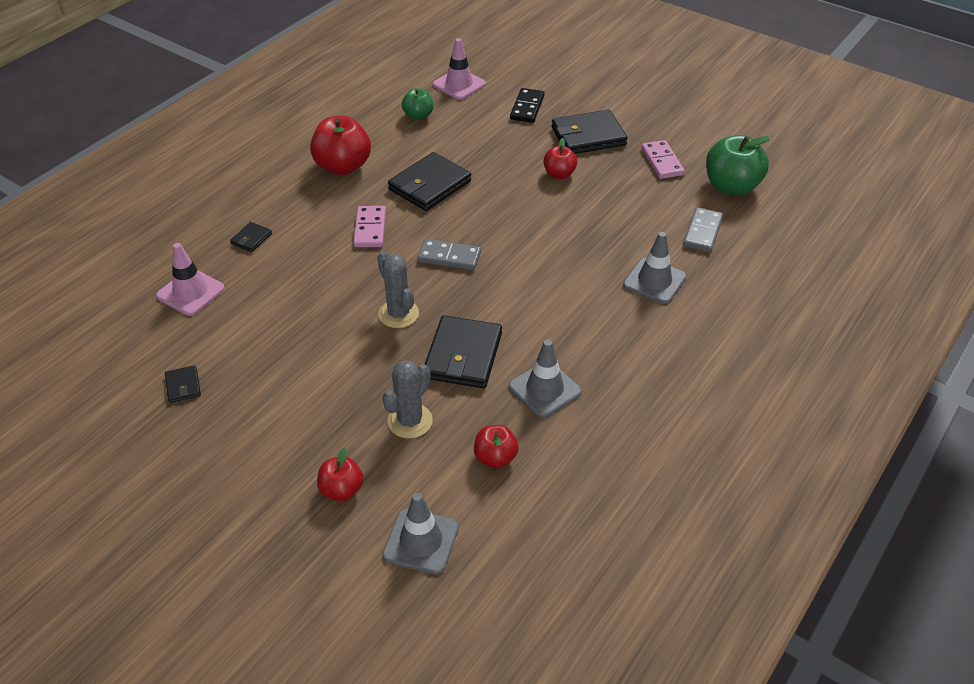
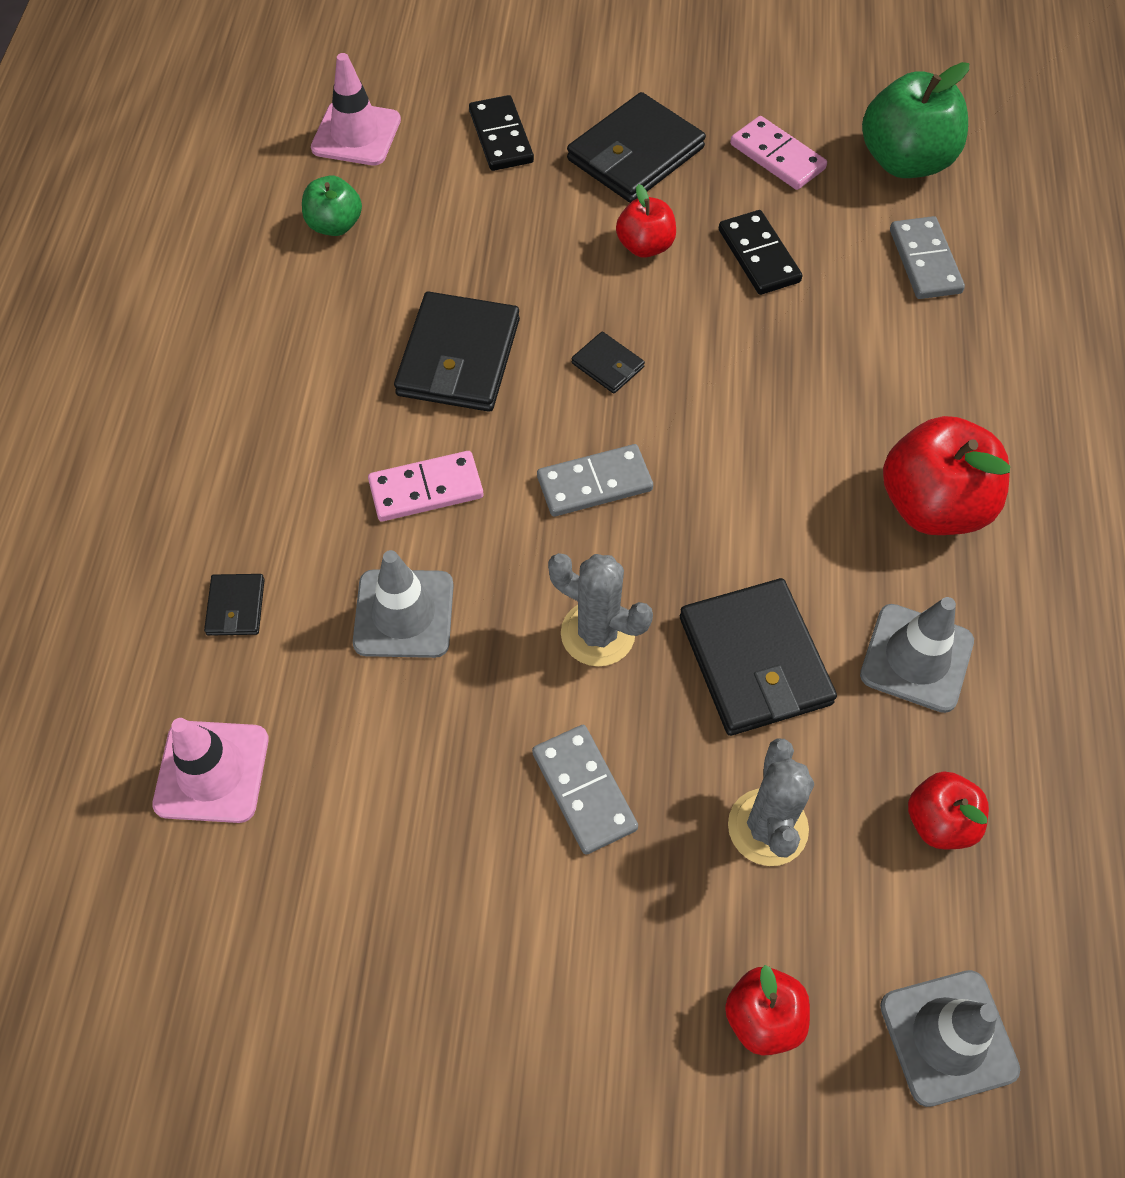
camera: 30 degrees left, 15 degrees up
black wallet [165,365,201,403] -> black wallet moved to [572,332,645,394]
red apple [310,116,371,175] -> red apple moved to [883,416,1010,535]
pink domino [353,206,386,247] -> pink domino turned 75 degrees counterclockwise [368,451,483,521]
grey traffic cone [623,232,686,304] -> grey traffic cone moved to [353,550,454,658]
none -> grey domino [532,725,638,855]
none -> black domino [719,210,802,295]

